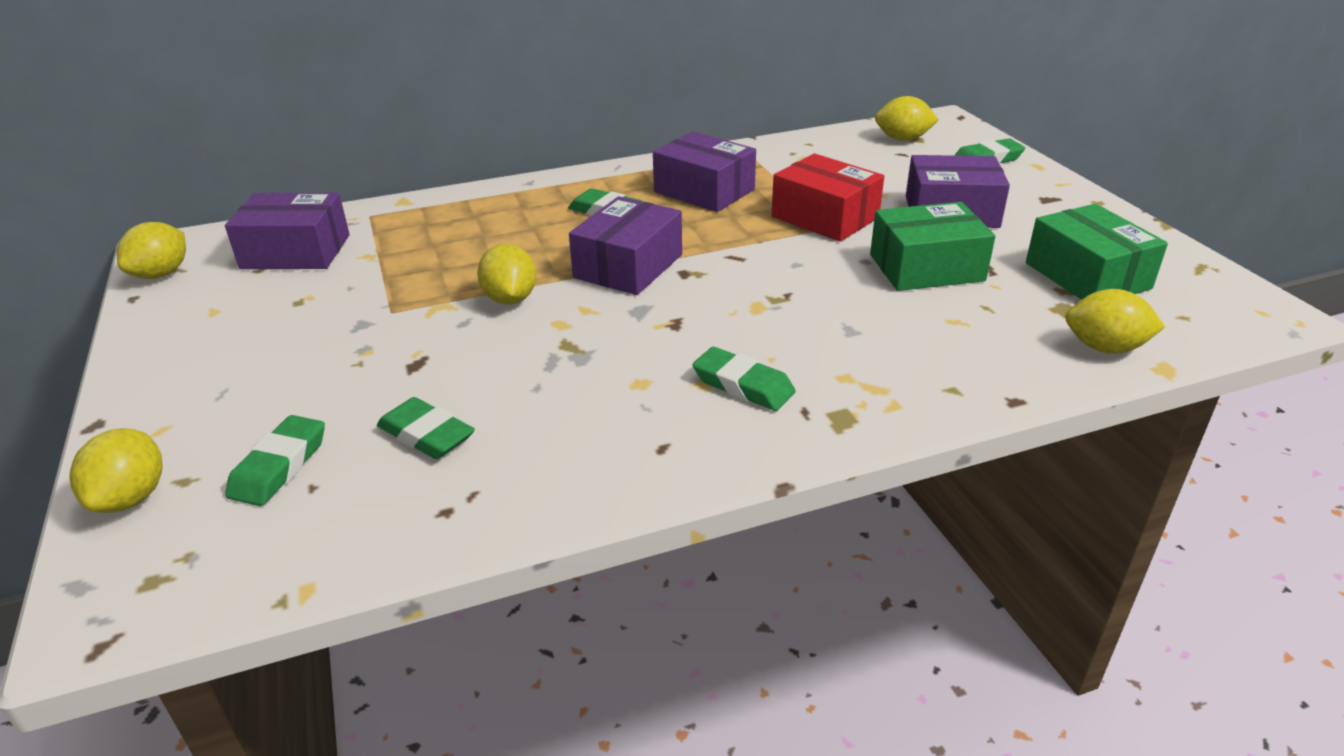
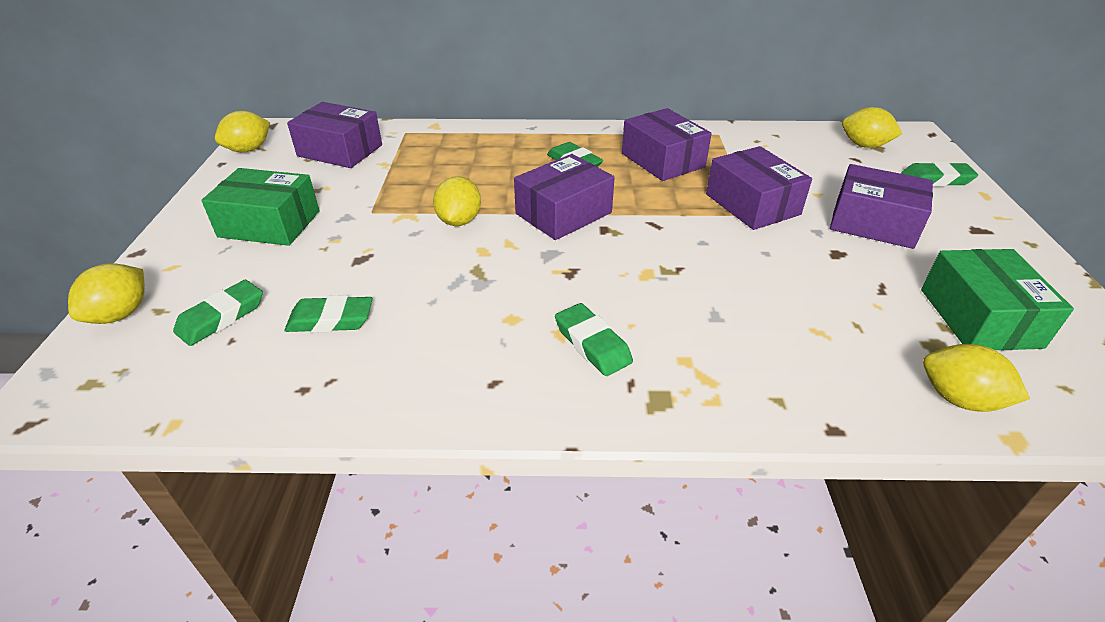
camera: 20 degrees right, 5 degrees up
green eraser [377,397,475,459] -> green eraser turned 60 degrees counterclockwise [284,295,373,333]
red box [772,154,884,242] -> purple box [706,146,812,230]
green box [870,202,996,291] -> green box moved to [201,168,319,246]

